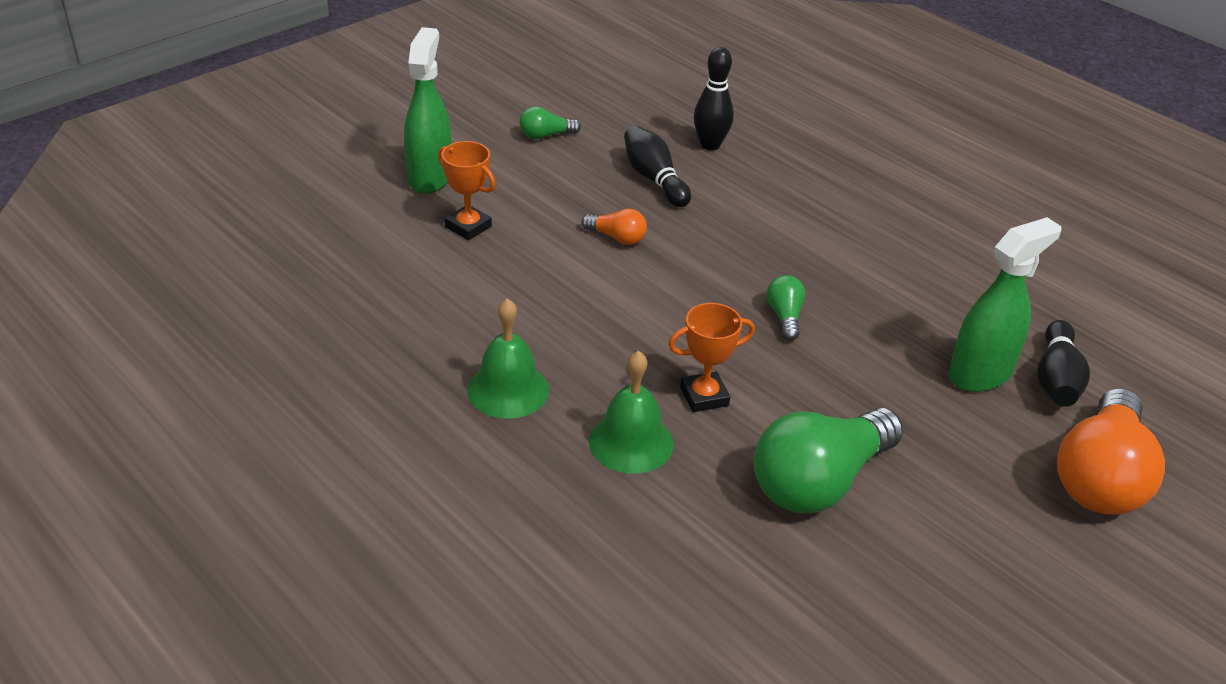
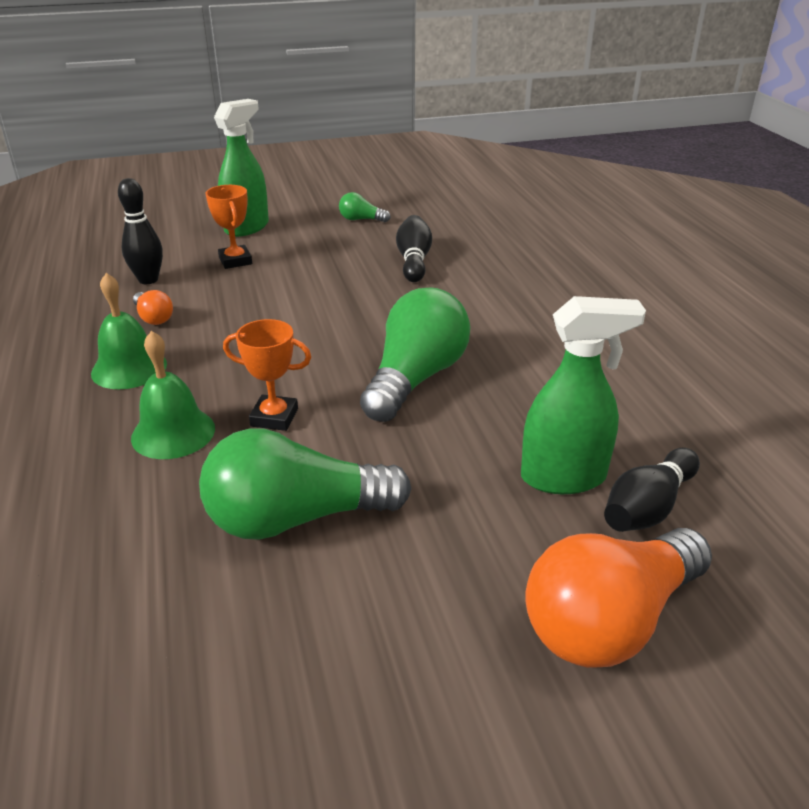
camera: 30 degrees right, 5 degrees down
orange light bulb [581,209,647,245] -> orange light bulb moved to [133,290,173,325]
black bowling pin [694,47,734,150] -> black bowling pin moved to [118,178,163,284]
green light bulb [767,275,806,341] -> green light bulb [360,287,470,422], size x2.21

